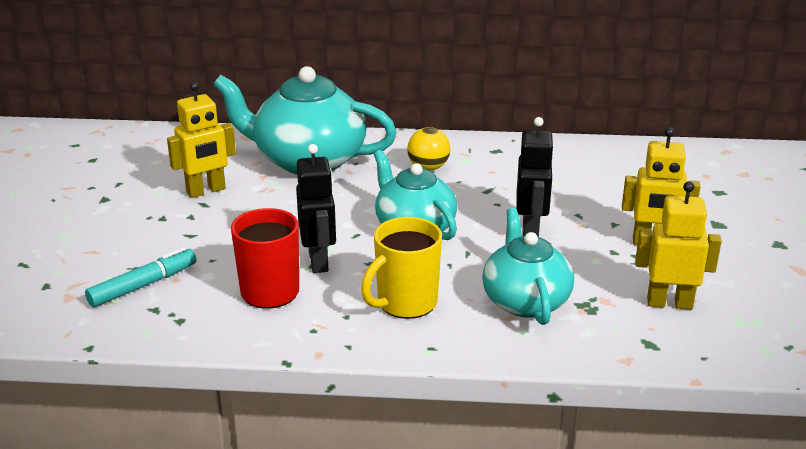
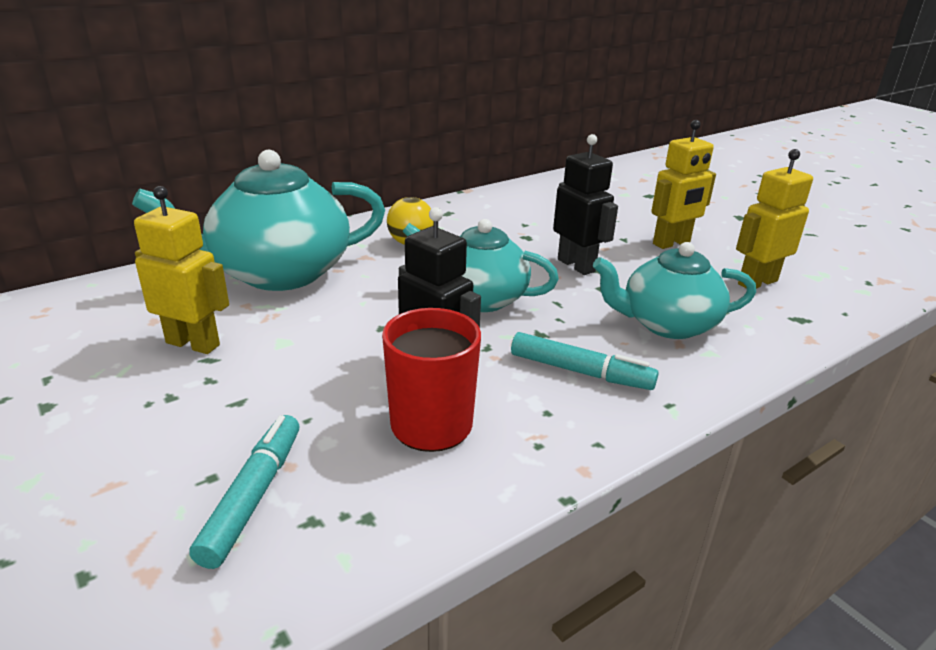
camera: 40 degrees left, 0 degrees up
yellow robot [167,82,236,198] -> yellow robot turned 90 degrees counterclockwise [134,186,229,354]
yellow mug [361,217,442,319] -> turquoise marker [511,332,659,390]
turquoise teapot [482,208,574,325] -> turquoise teapot turned 45 degrees counterclockwise [593,242,756,339]

